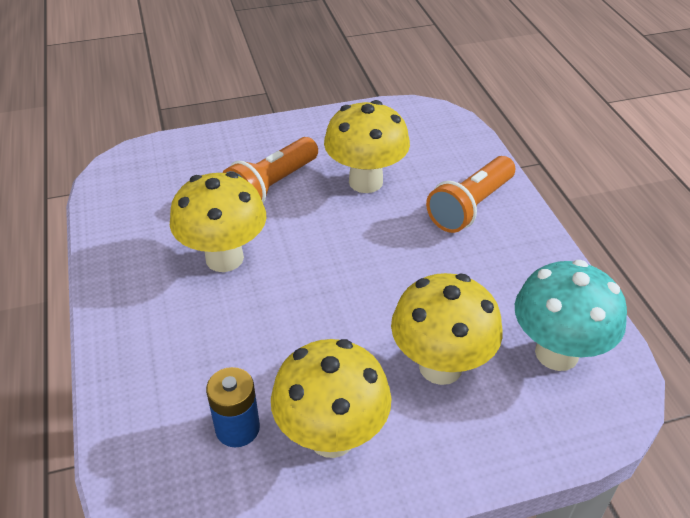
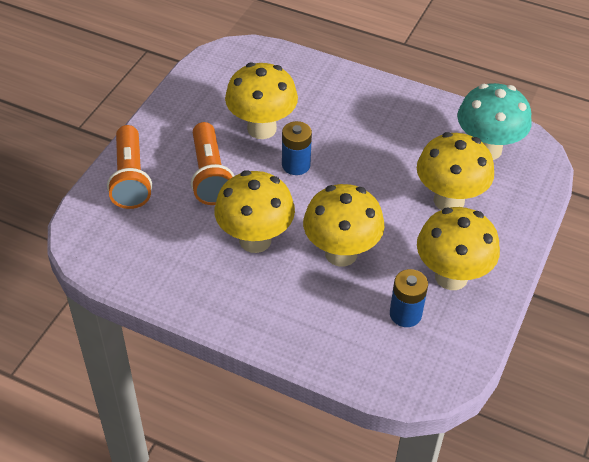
camera: 50 degrees left, 5 degrees up
orange flashlight [426,156,515,233] -> orange flashlight moved to [107,125,152,209]
none -> blue battery [282,121,312,175]
none -> yellow mushroom [303,184,384,267]

